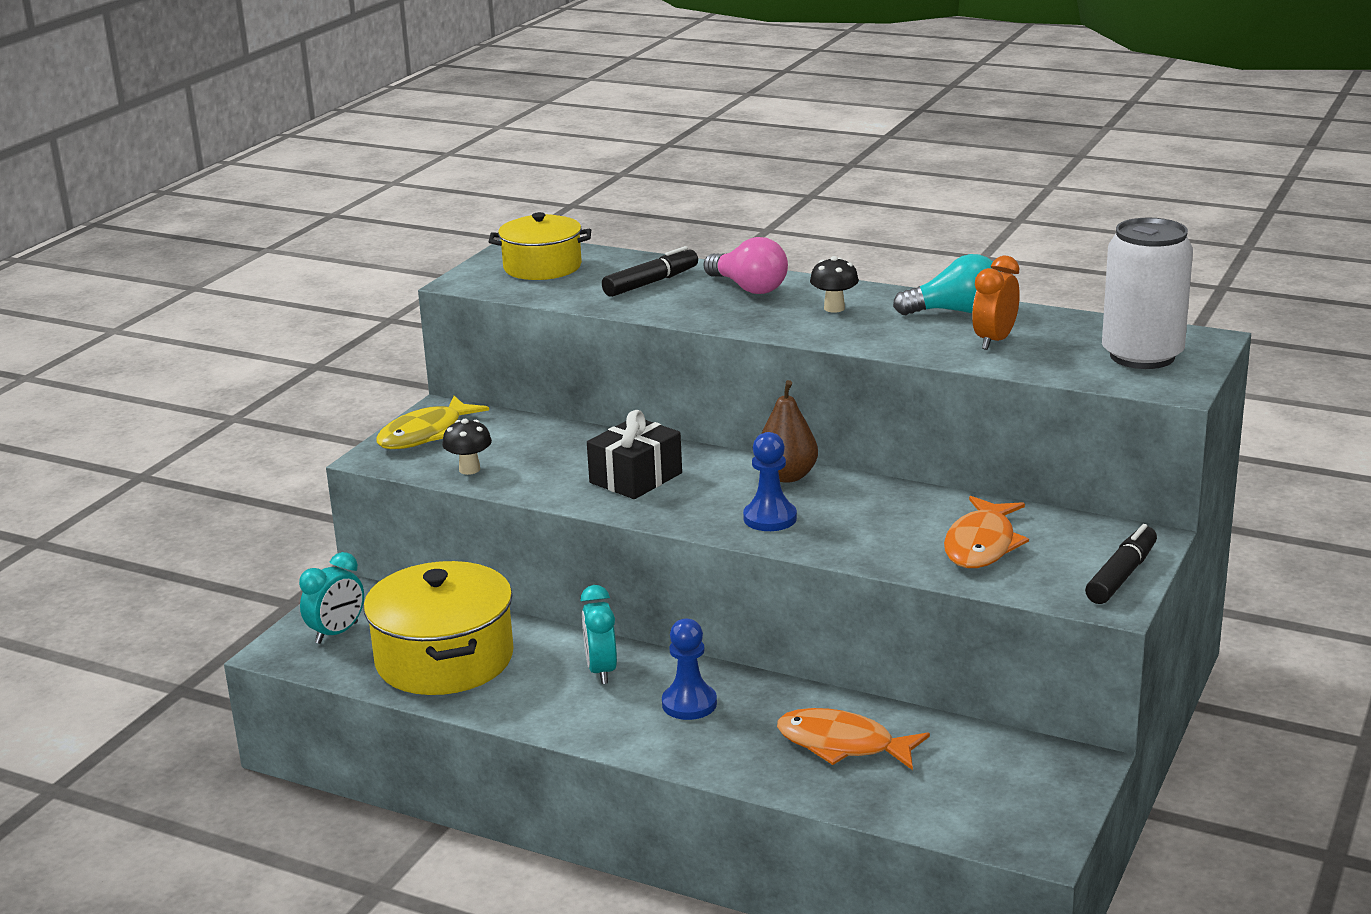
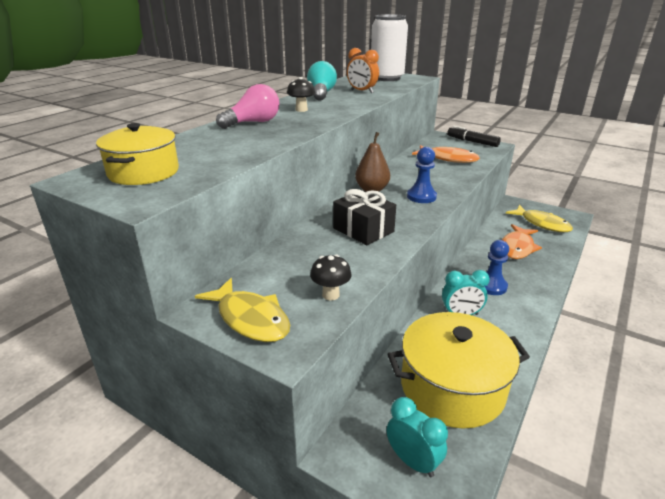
camera: 85 degrees left, 5 degrees up
black marker [602,246,698,297] -> none
none -> yellow fish [506,205,573,232]

